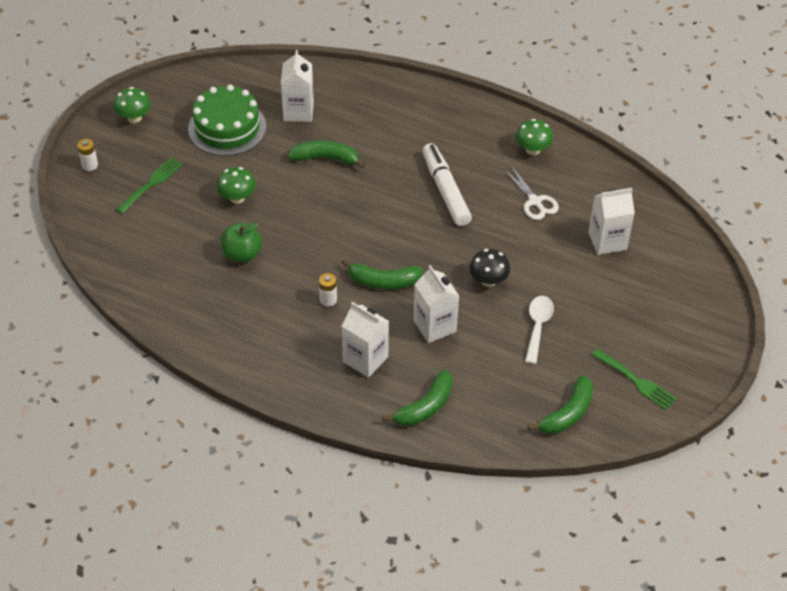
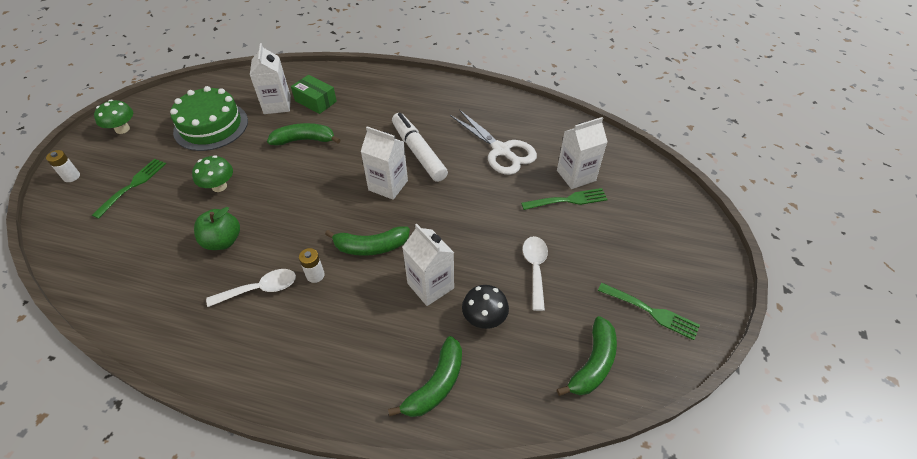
camera: 10 degrees left, 0 degrees up
white carton [342,302,389,378] -> white carton moved to [361,126,408,200]
black mushroom [469,249,510,287] -> black mushroom moved to [462,285,509,329]
white scissors [504,166,559,220] -> white scissors [450,109,537,175], size x1.53
green mushroom [516,119,553,155] -> none
none -> white spoon [206,269,296,307]
none -> green box [291,75,337,114]
none -> green fork [521,188,608,210]

